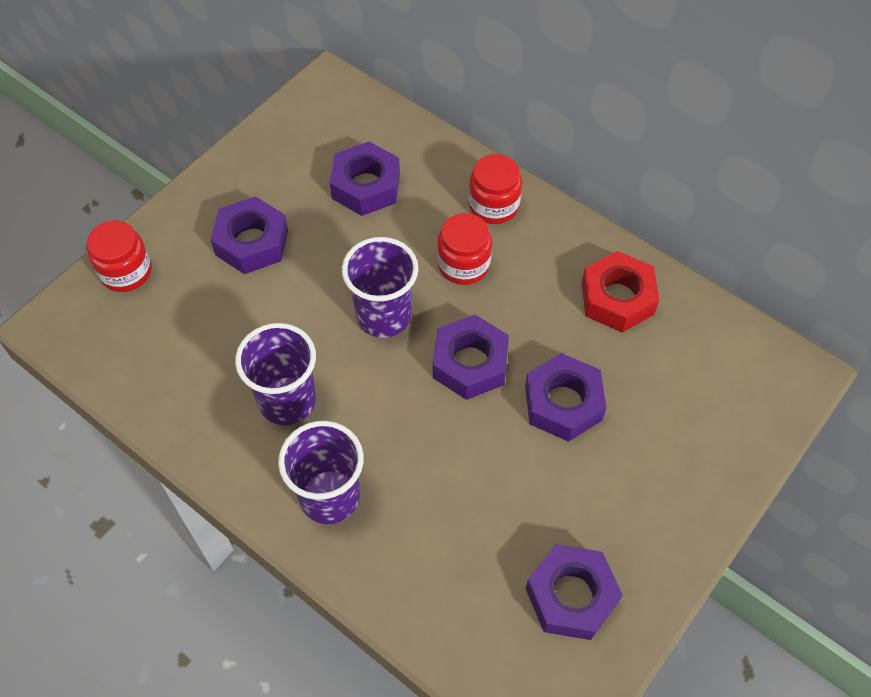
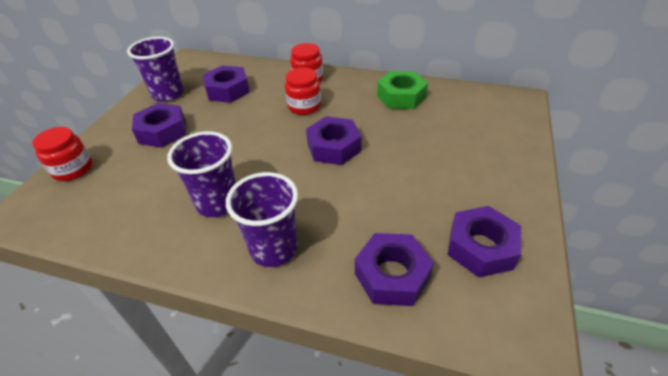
camera: 20 degrees left, 15 degrees down
purple cup [342,237,419,338] -> purple cup moved to [127,37,184,102]
purple nut [525,353,607,442] -> purple nut moved to [355,233,434,306]
red nut [582,251,659,333] -> green nut [377,71,428,109]

